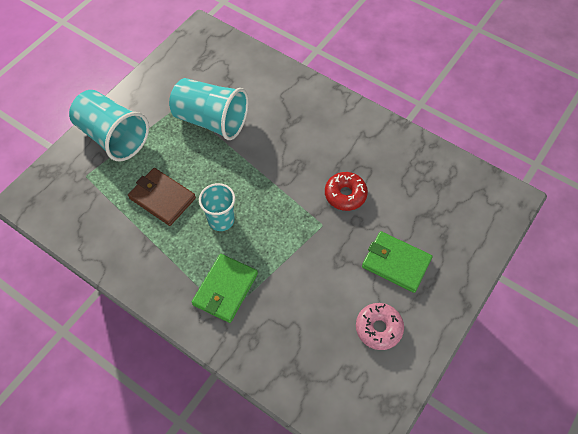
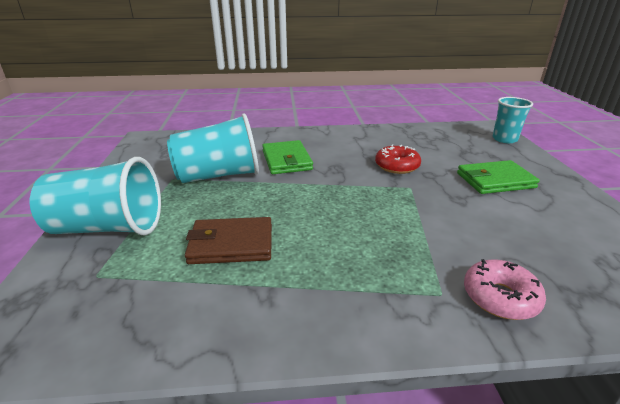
camera: 40 degrees left, 30 degrees down
green wallet [192,254,258,323] -> green wallet moved to [262,140,313,174]
turquoise cup [199,183,235,231] -> turquoise cup moved to [493,97,533,143]
pink donut [356,303,404,350] -> pink donut moved to [464,259,546,320]

